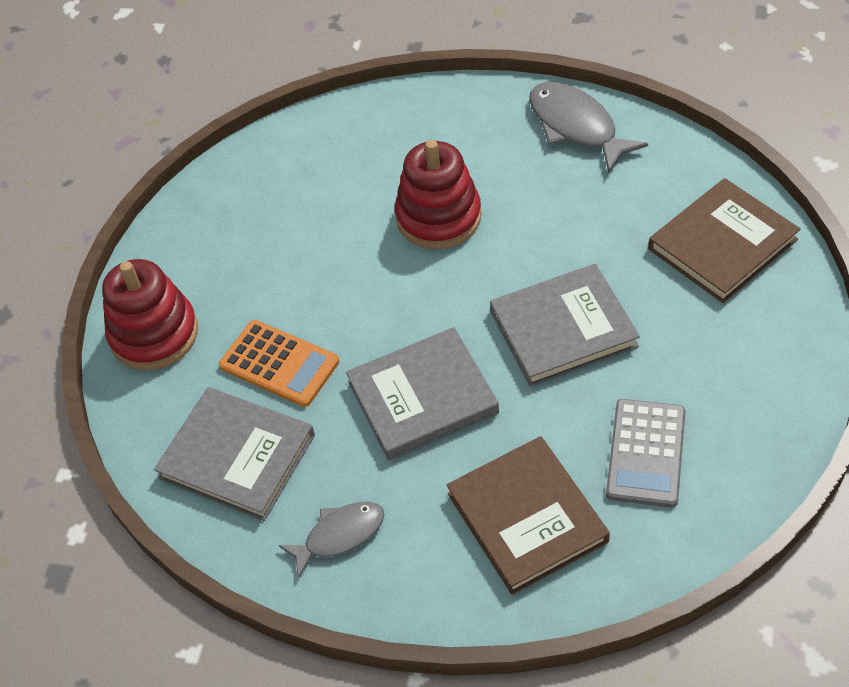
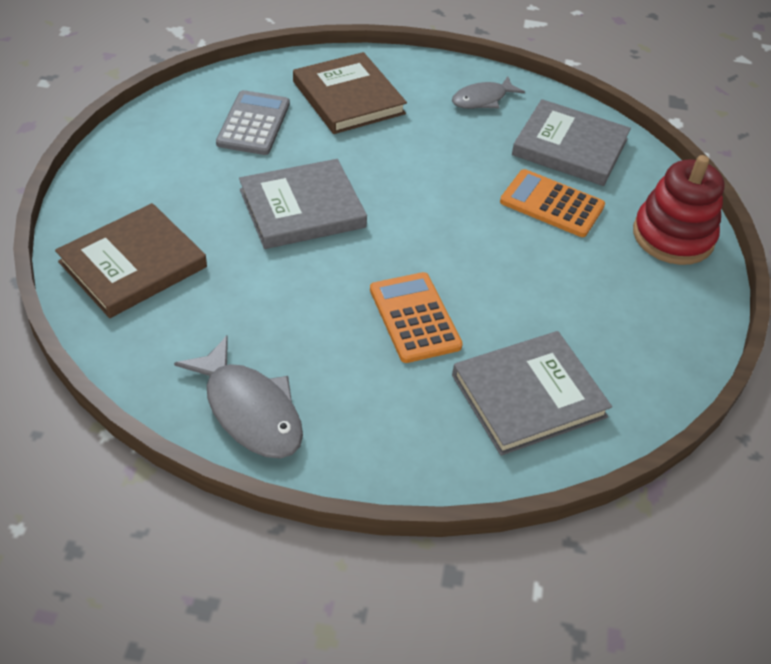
camera: 170 degrees right, 5 degrees down
grey book [346,327,499,460] -> grey book moved to [452,331,612,456]
red stacking toy [395,140,481,249] -> orange calculator [370,272,463,363]

